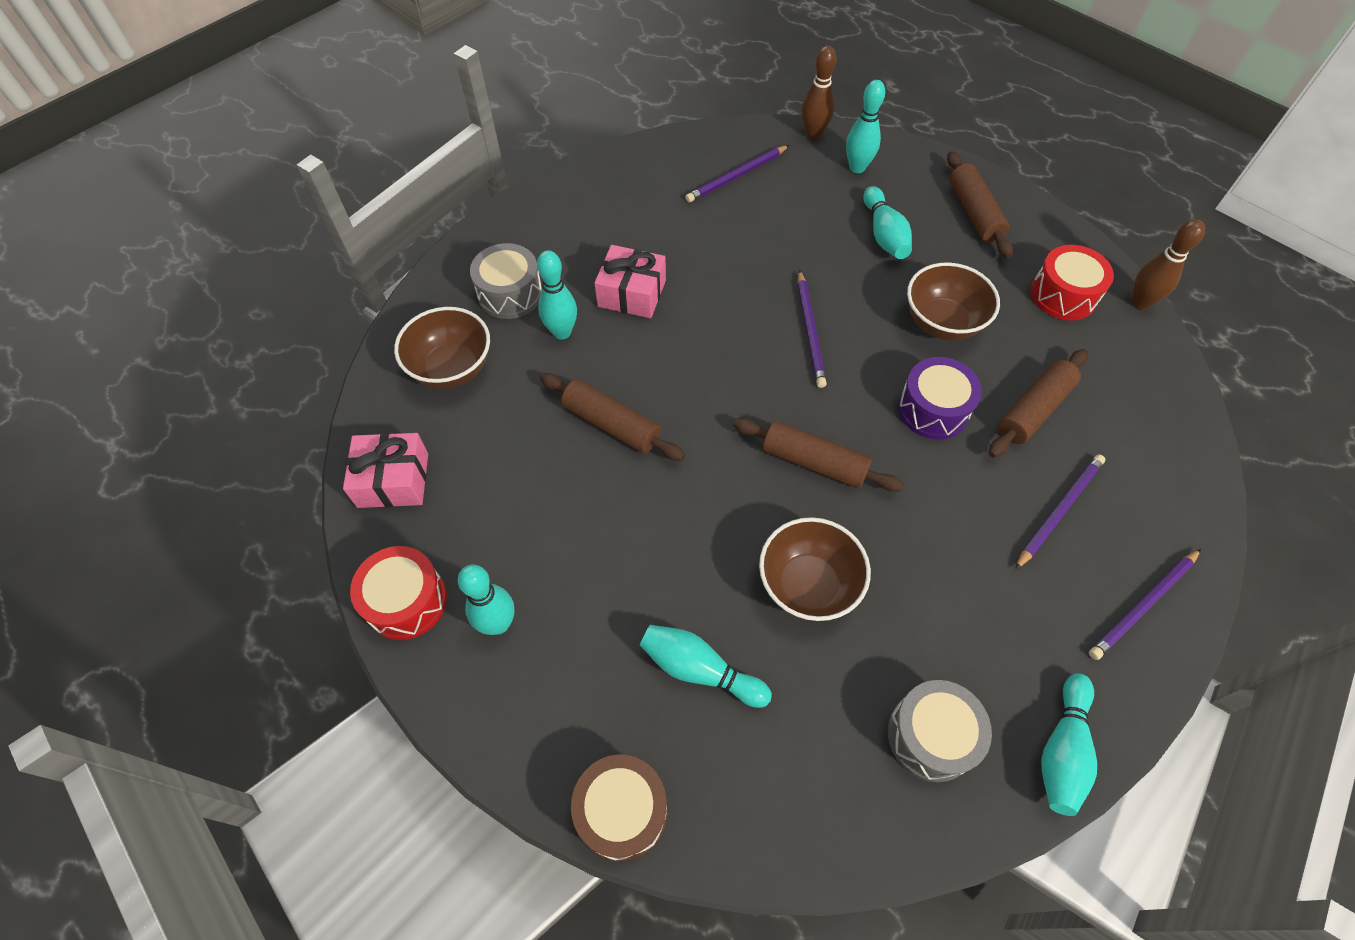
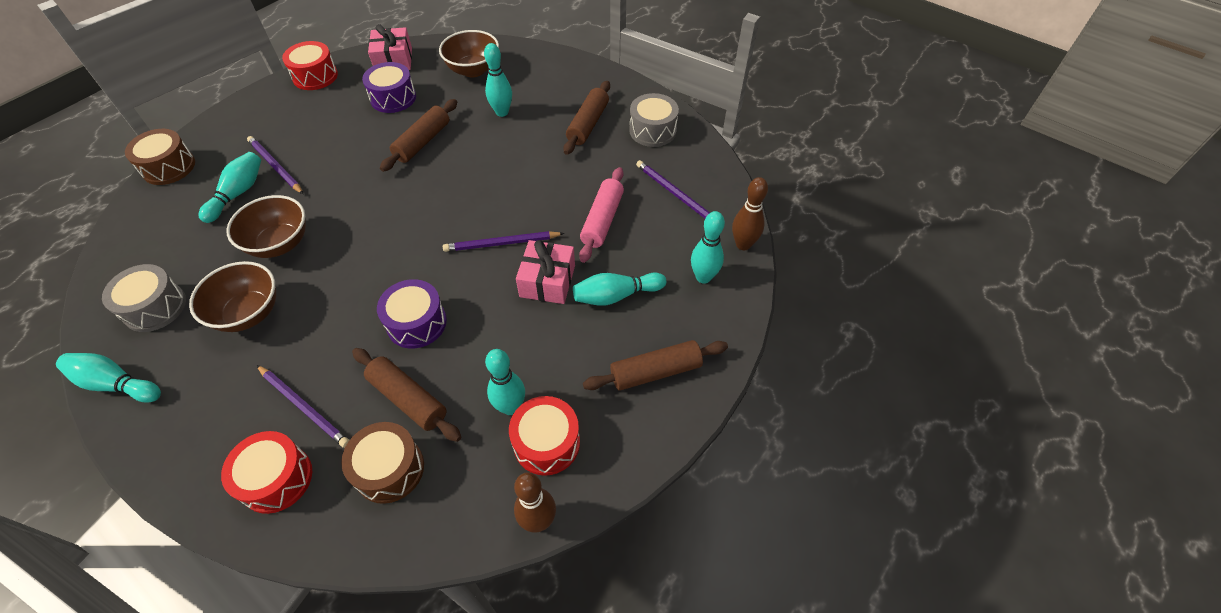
camera: 85 degrees right, 5 degrees down
turquoise bowling pin [458,565,514,635] -> turquoise bowling pin moved to [485,349,525,415]
grey drum [470,243,542,319] -> grey drum moved to [629,93,679,147]
pink gift [594,245,666,318] -> pink gift moved to [516,240,575,304]
brown rolling pin [733,418,904,492] -> brown rolling pin moved to [563,81,610,155]
brown bowl [907,263,1000,340] -> brown bowl moved to [189,261,276,332]
purple pencil [1089,549,1201,660] -> purple pencil moved to [247,136,303,194]
none -> red drum [221,431,312,514]
none -> brown drum [341,422,424,504]
none -> purple drum [362,62,416,113]
none -> pink rolling pin [579,167,624,263]

